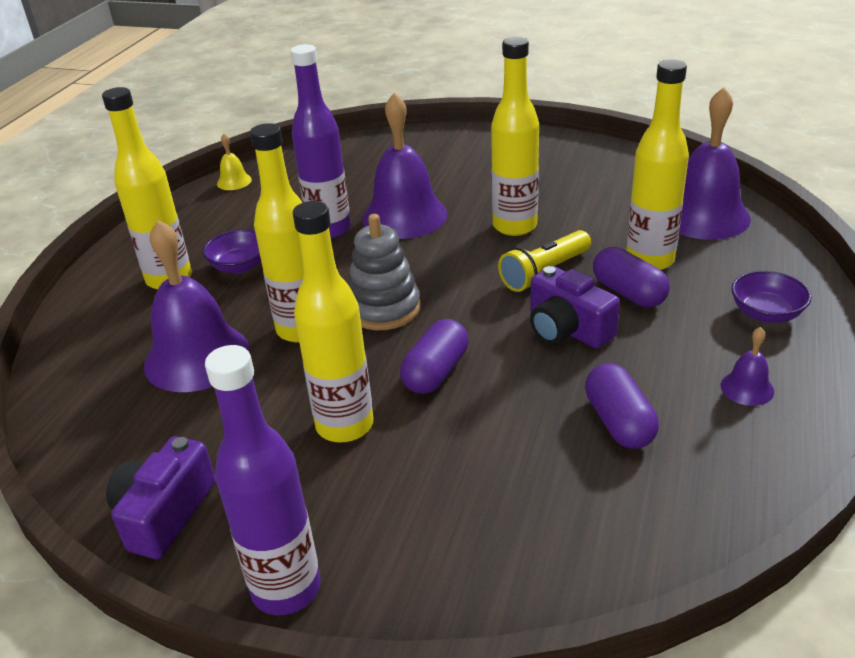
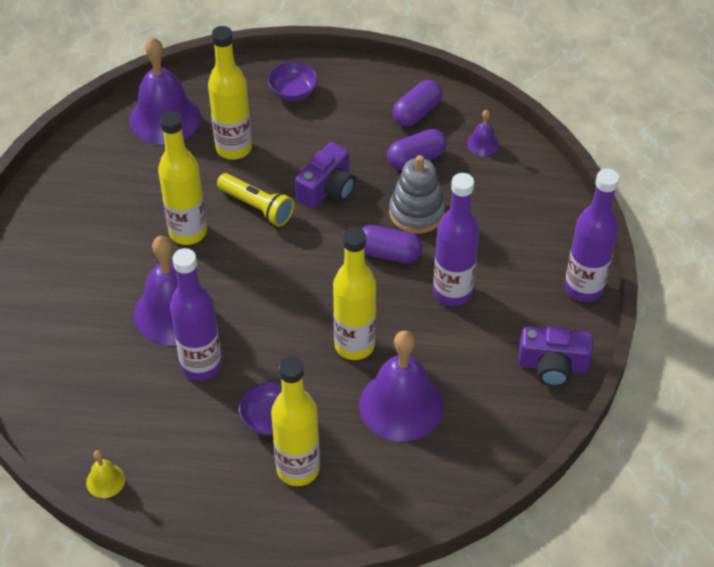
camera: 105 degrees left, 15 degrees up
yellow bottle [292,201,374,442] -> purple bottle [433,173,479,306]
grey stacking toy [348,214,421,330] -> grey stacking toy moved to [389,155,446,234]
purple capsule [593,247,670,307] -> purple capsule moved to [392,80,443,127]
purple bell [721,327,774,406] -> purple bell moved to [467,110,499,156]

